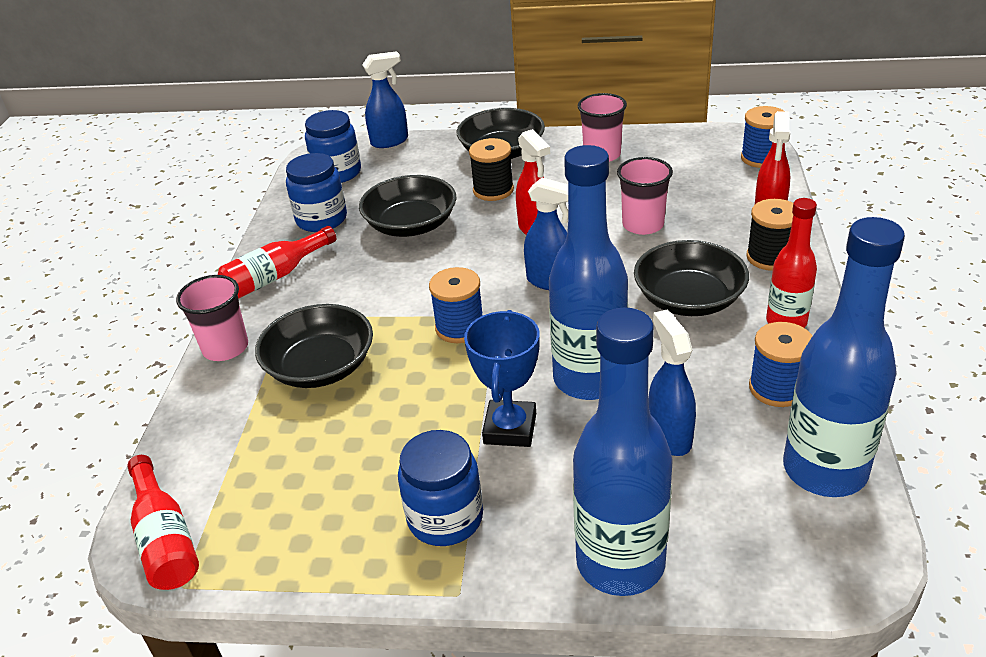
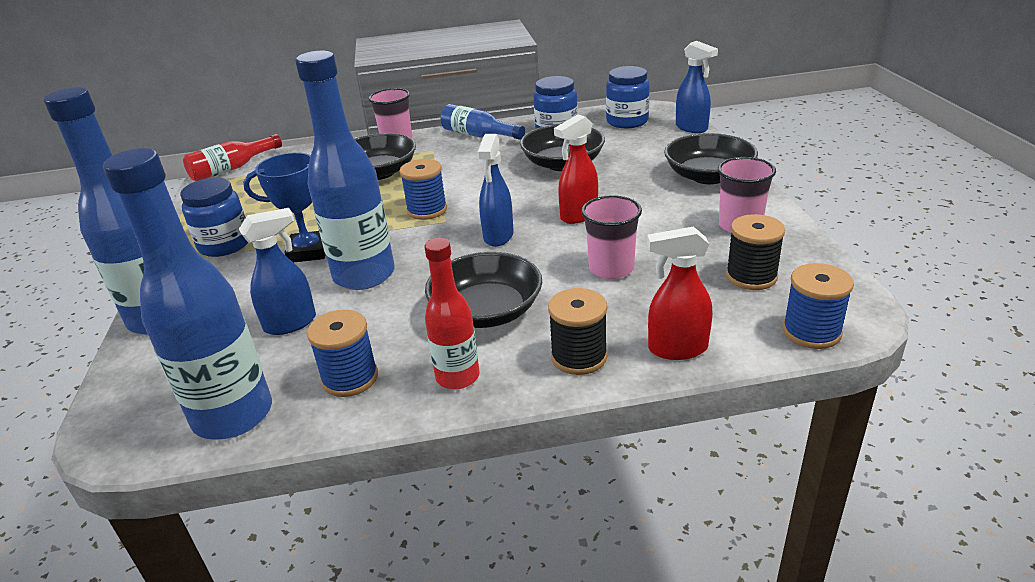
camera: 75 degrees right, 5 degrees down
red bottle [218,226,336,299] -> blue bottle [440,104,525,140]
black spool [469,138,514,201] -> black spool moved to [726,214,785,290]

